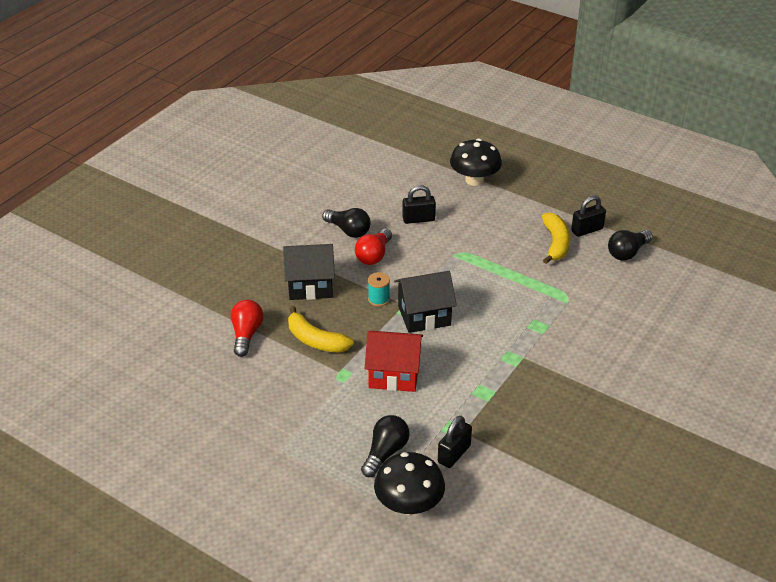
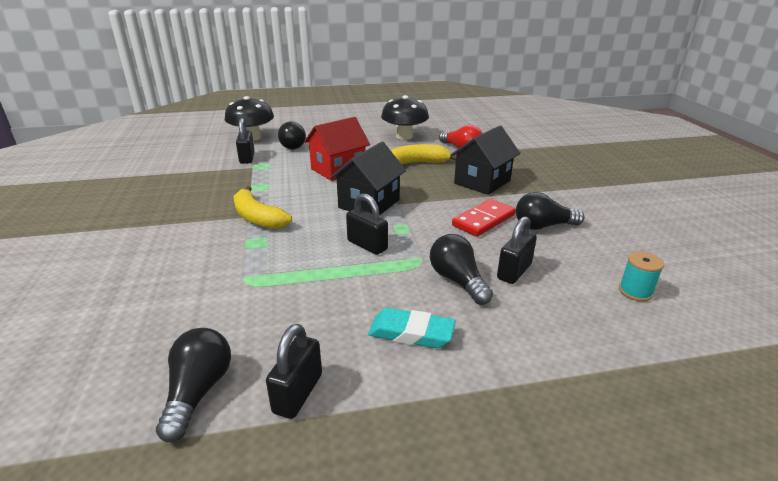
camera: 135 degrees right, 10 degrees down
red light bulb [355,229,392,265] -> red domino [452,199,516,237]
turquoise spool [368,272,390,306] -> turquoise spool moved to [619,251,664,301]
black mushroom [450,139,502,186] -> black mushroom moved to [381,95,429,140]
yellow banana [542,212,571,264] -> yellow banana moved to [234,186,292,229]
none -> black padlock [346,193,388,255]
none -> turquoise eraser [368,308,456,348]
none -> black light bulb [430,234,493,305]

